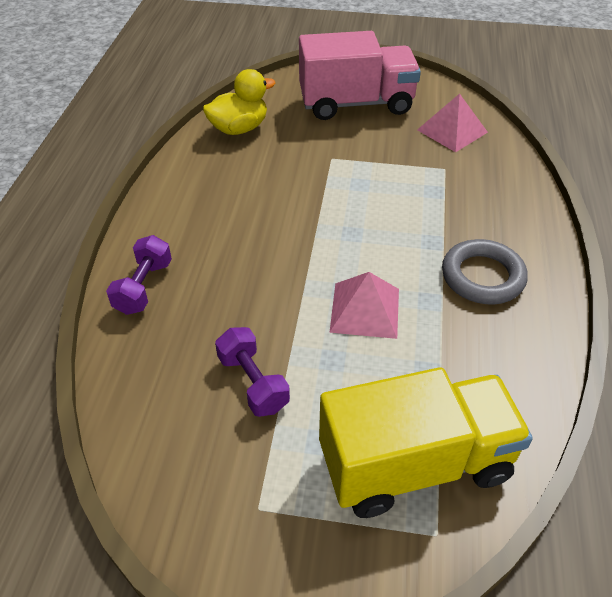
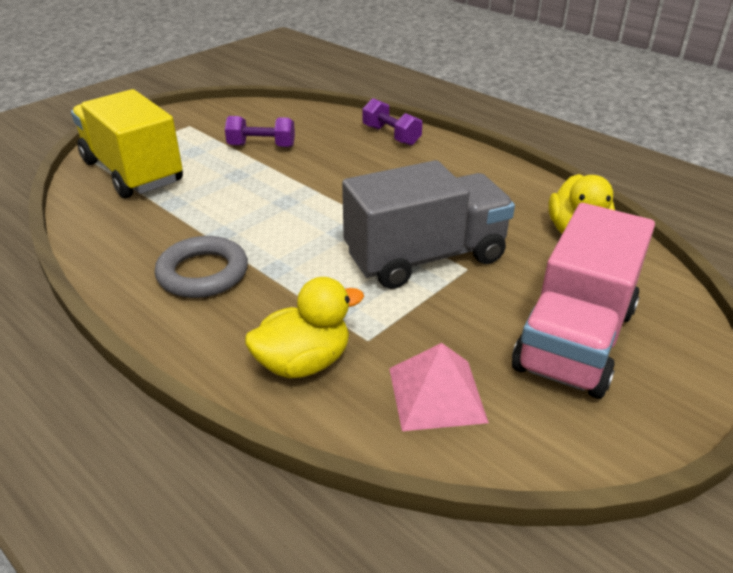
camera: 125 degrees right, 10 degrees down
yellow truck [319,367,533,518] -> yellow truck turned 120 degrees clockwise [71,89,183,198]
pink pyramid [329,272,399,339] -> none
none -> yellow duck [245,277,364,378]
none -> grey truck [342,160,515,289]

